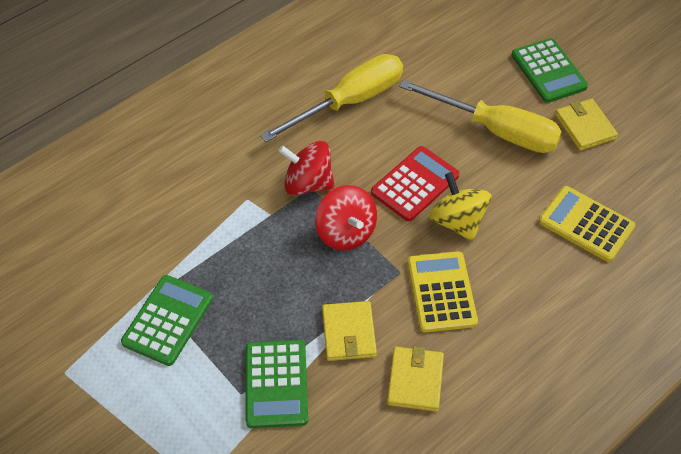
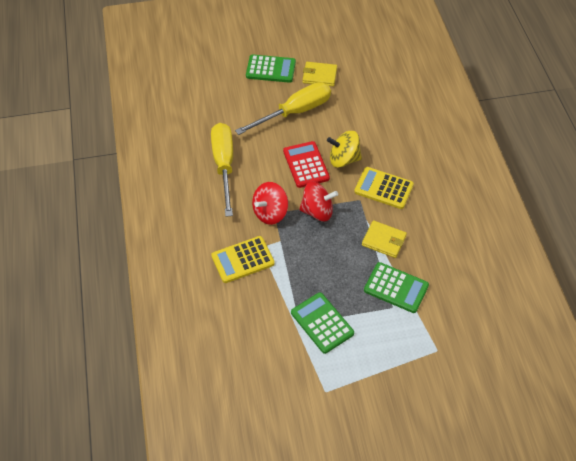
camera: 60 degrees left, 0 degrees up
yellow wallet [387,346,444,412] -> none
yellow calculator [539,186,635,262] -> yellow calculator moved to [211,236,275,283]

